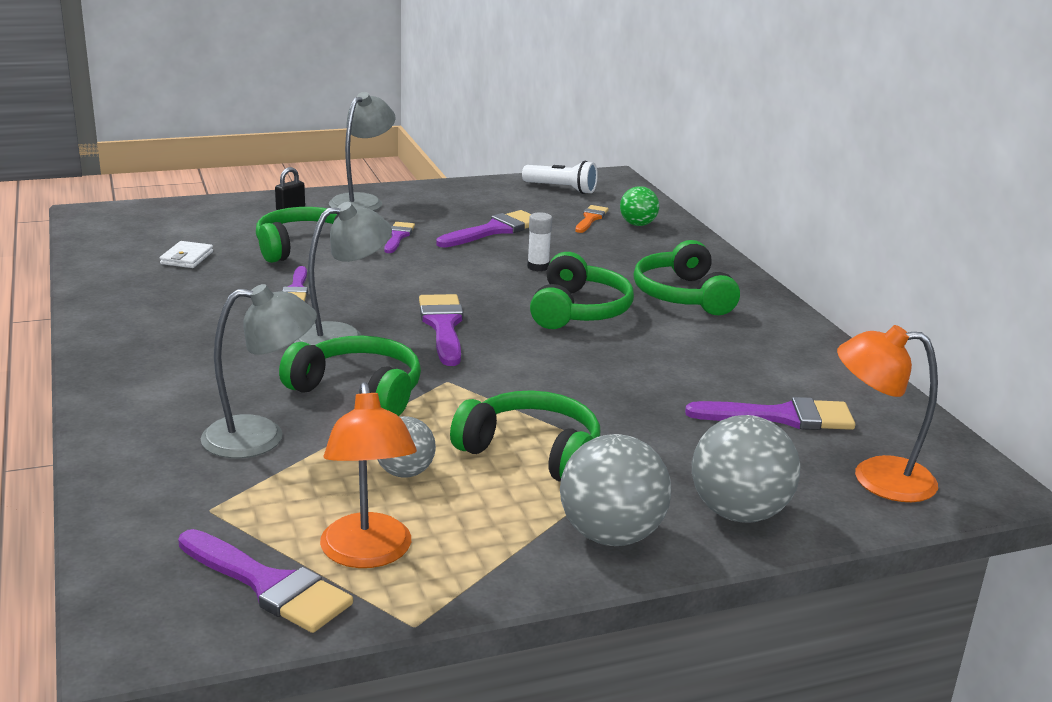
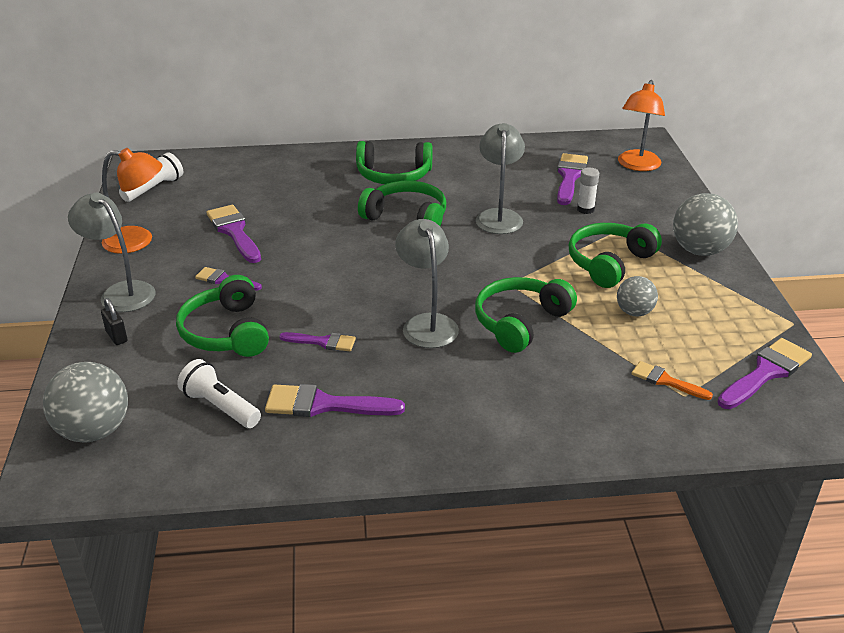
camera: 75 degrees left, 10 degrees up
white wallet [160,241,213,268] -> white flashlight [177,359,261,428]
grey lamp [201,284,317,458] -> grey lamp moved to [476,123,525,234]
orange lamp [320,382,417,568] -> orange lamp moved to [102,148,163,254]
purple brush [419,294,463,366] -> purple brush moved to [265,384,405,417]
white glue stick [527,212,552,271] -> white glue stick moved to [577,168,599,214]
orange brush [575,205,608,233] -> orange brush moved to [631,361,713,400]
green ball [620,186,659,226] -> none
grey ball [692,415,800,523] -> grey ball moved to [43,362,128,443]

